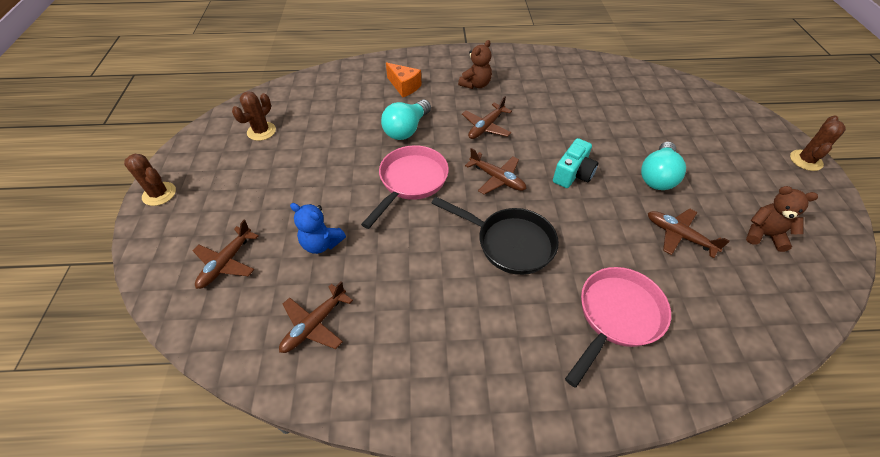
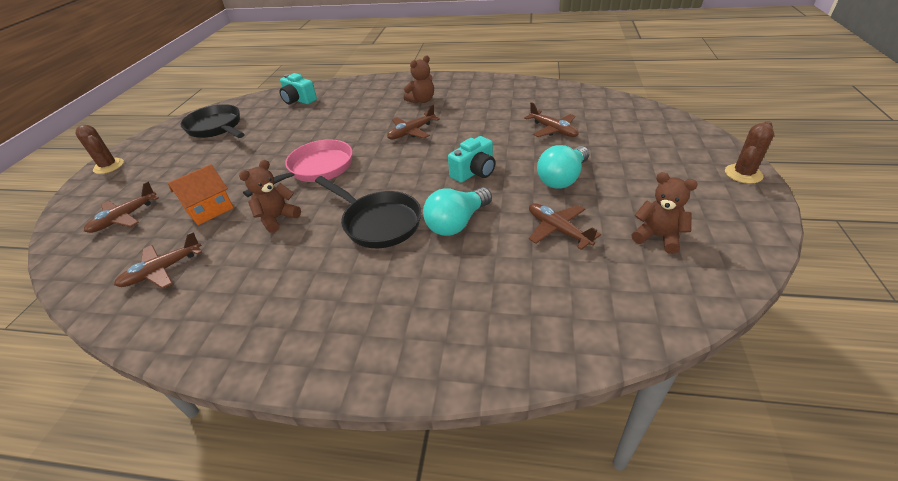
camera: 15 degrees right, 10 degrees down
brown cactus [232,91,276,141] -> black pan [180,104,244,138]
blue teddy bear [290,203,346,254] -> orange house [168,164,234,225]
turquoise light bulb [381,100,431,140] -> turquoise light bulb moved to [423,187,492,236]
orange cheese [386,62,422,97] -> none
brown plane [465,148,526,195] -> brown plane moved to [524,102,579,137]
pink pan [565,267,671,387] -> none
none -> brown teddy bear [239,160,301,233]
none -> turquoise camera [279,73,317,104]

